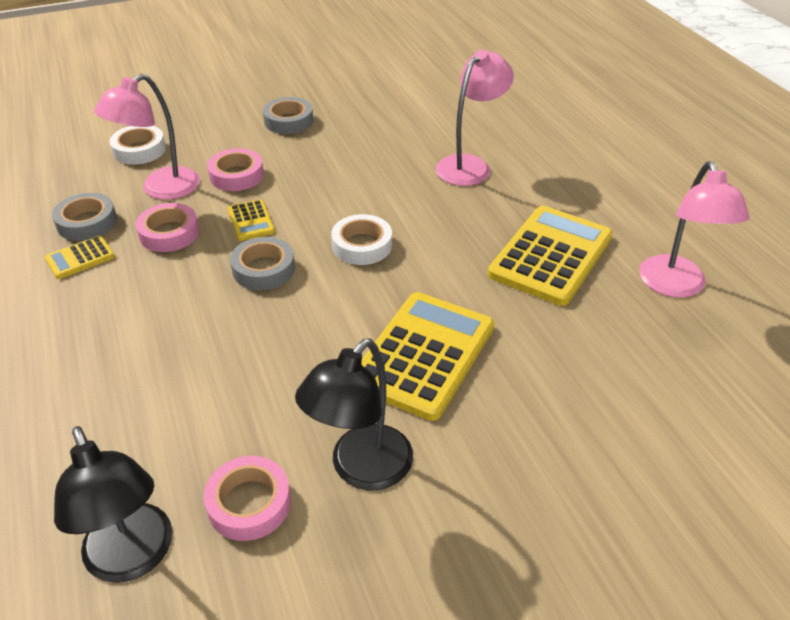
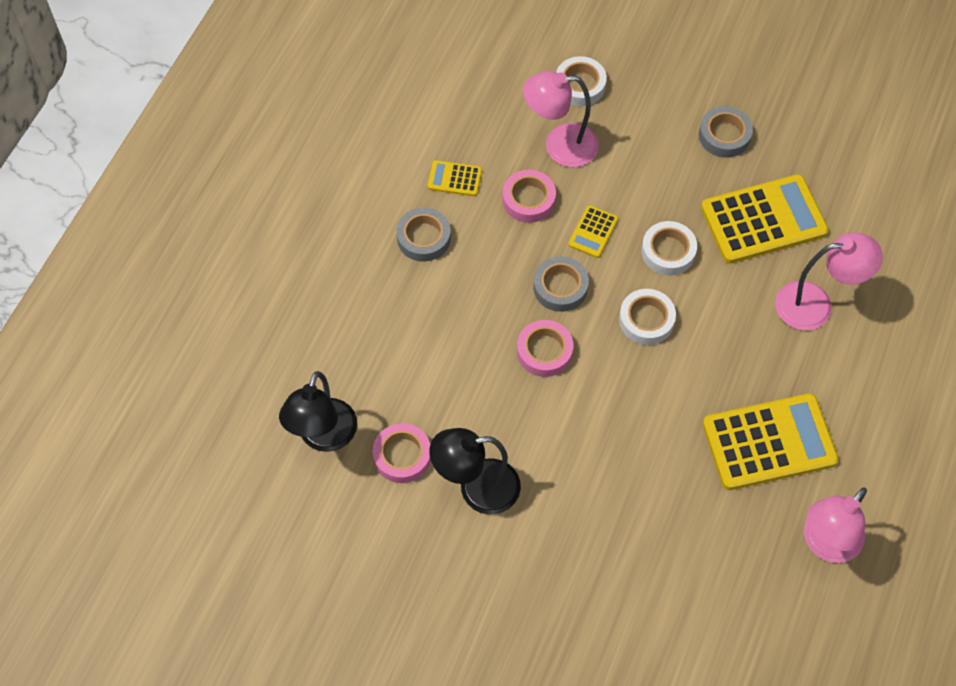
camera: 45 degrees right, 20 degrees up
grey tape [52,193,117,241] -> grey tape moved to [396,208,451,261]
pink tape [207,148,264,191] -> pink tape moved to [517,320,573,377]
yellow calculator [361,292,494,421] -> yellow calculator moved to [701,174,829,264]
none -> white tape [641,221,697,275]

